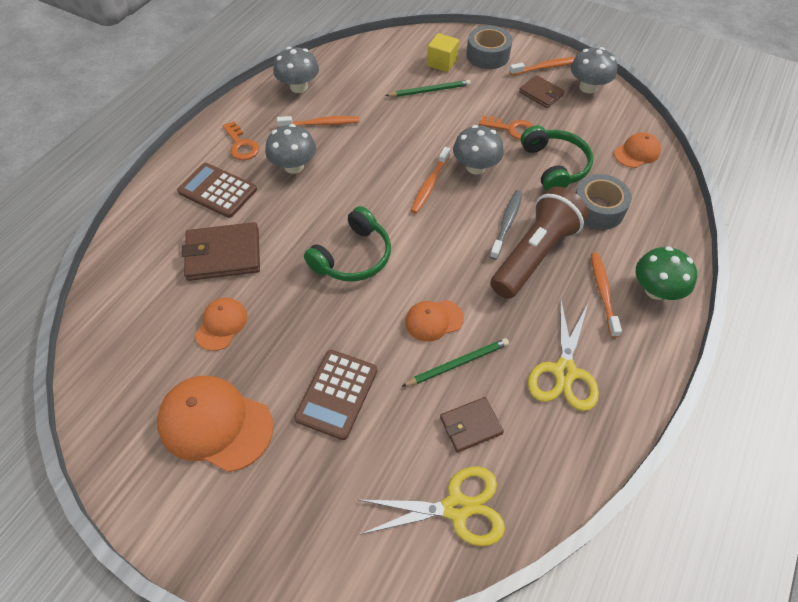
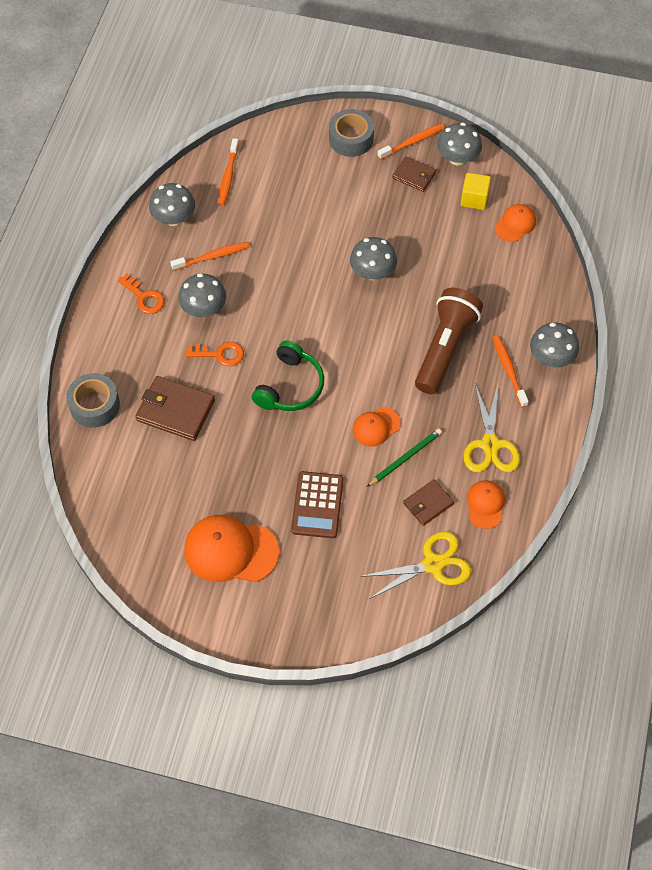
camera: 15 degrees left, 5 degrees up
brown calculator [177,163,257,218] -> none
brown wallet [182,222,260,281] -> brown wallet turned 45 degrees clockwise [135,376,215,441]
orange cap [195,298,247,351] -> orange cap moved to [467,480,505,529]
green pencil [385,80,471,97] -> none
orange toothbrush [411,147,450,214] -> orange toothbrush moved to [218,138,239,205]
yellow cube [427,33,459,72] -> yellow cube moved to [461,173,491,210]
orange key [479,116,534,140] -> orange key moved to [186,342,244,366]
grey toothbrush [490,190,522,260] -> none
green headphones [521,125,593,191] -> none
grey tape [576,174,632,230] -> grey tape moved to [66,373,120,428]
green mushroom [636,246,697,300] -> grey mushroom [530,322,579,367]

